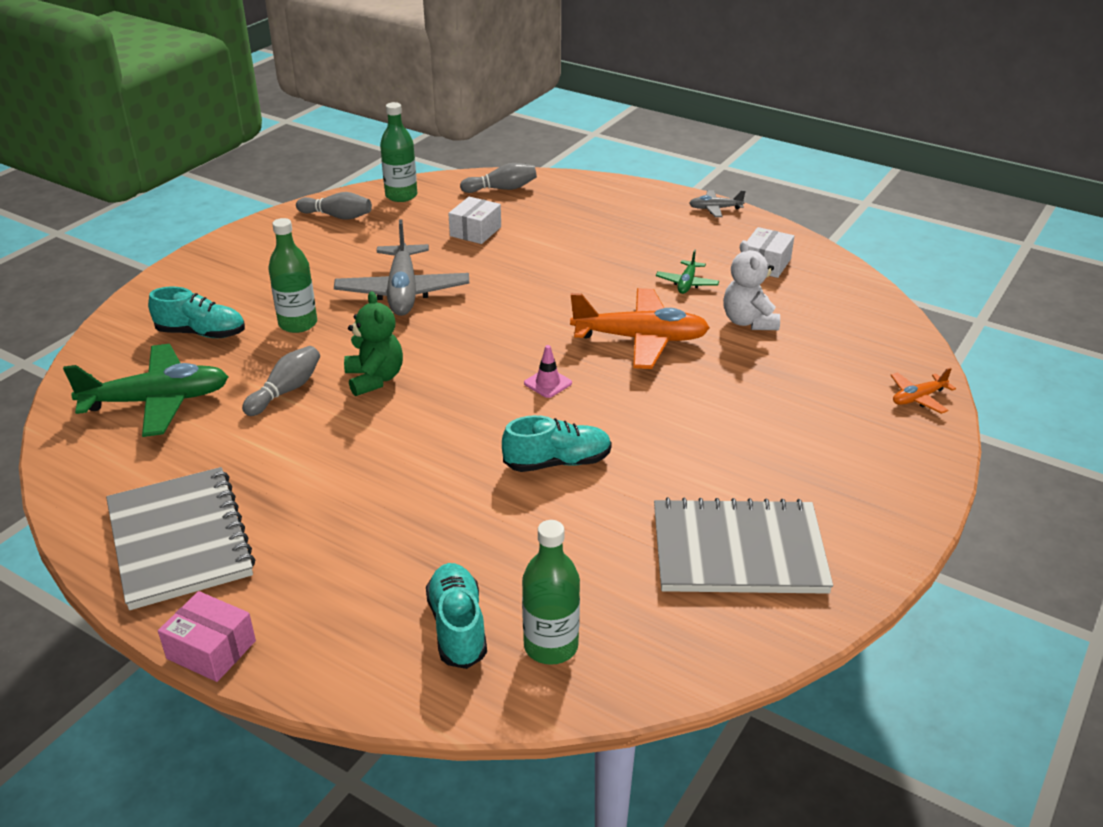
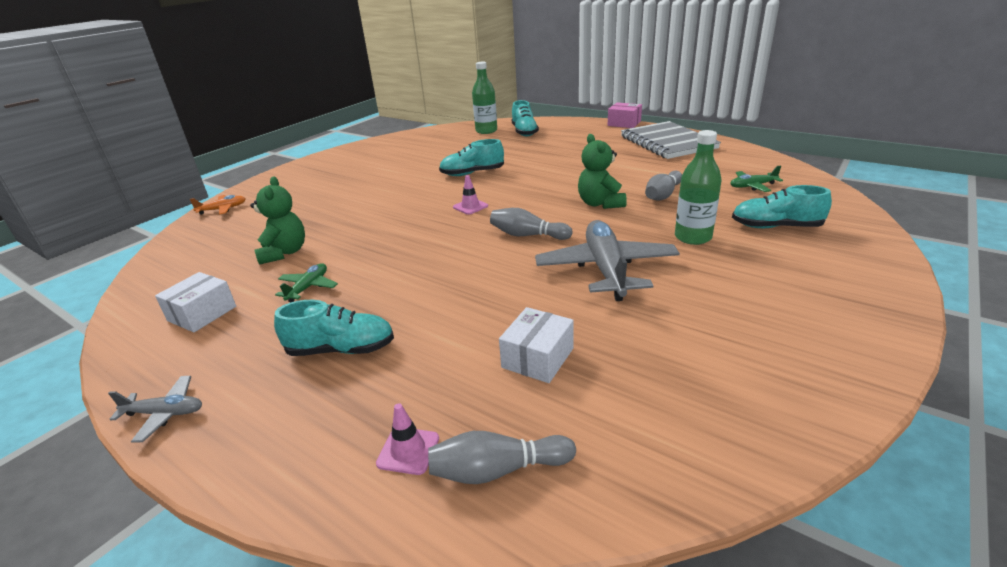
camera: 175 degrees left, 5 degrees down
green plane [63,344,228,437] -> green plane [730,165,783,192], size x0.48
grey bowling pin [296,192,372,220] -> grey bowling pin moved to [490,208,573,240]
green bottle [380,102,417,202] -> none
orange plane [570,288,710,369] -> none
grey notebook [654,497,833,594] -> none
white teddy bear [723,240,780,330] -> green teddy bear [250,176,305,265]
none -> turquoise shoe [274,300,394,356]
none -> pink traffic cone [376,403,439,475]

